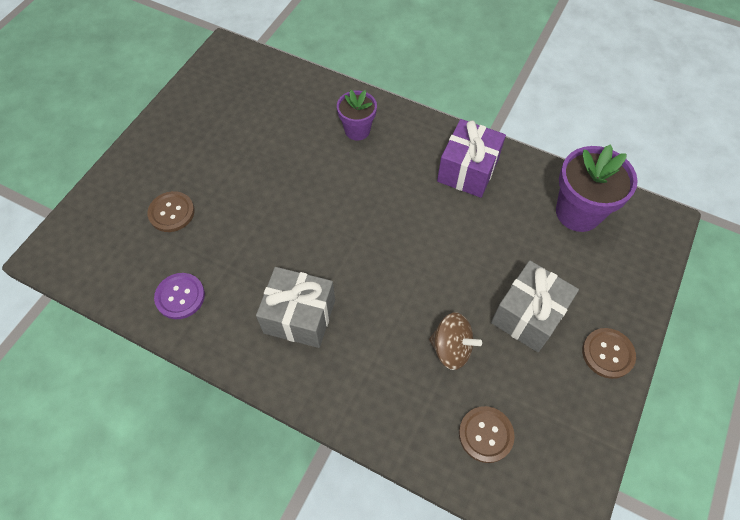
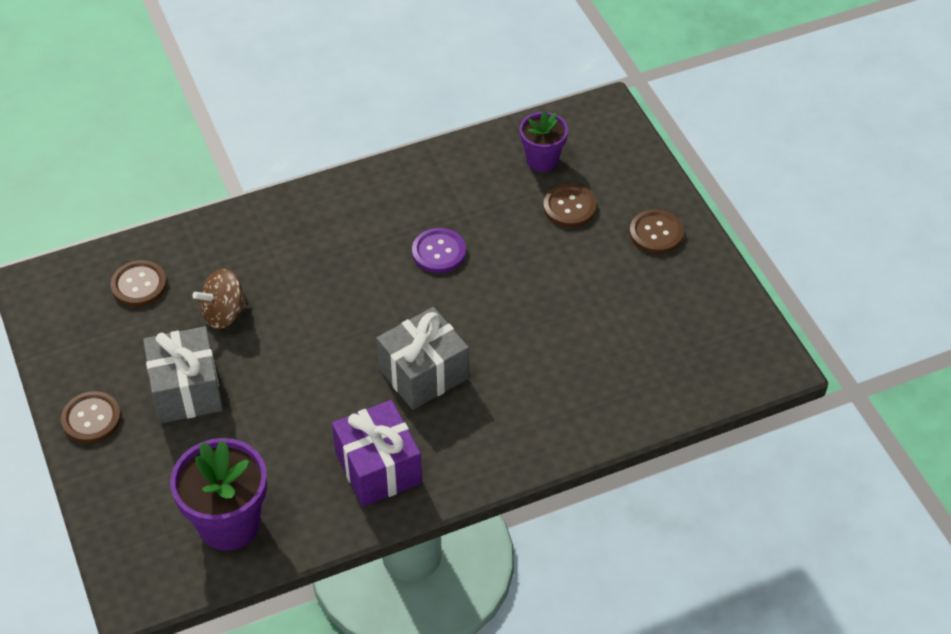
camera: 130 degrees right, 10 degrees down
purple button [154,273,205,319] -> purple button moved to [412,228,466,273]
grey gift [256,267,335,348] -> grey gift moved to [377,307,469,410]
purple flower pot [337,90,377,140] -> purple flower pot moved to [520,111,568,172]
none -> brown button [630,209,684,254]

